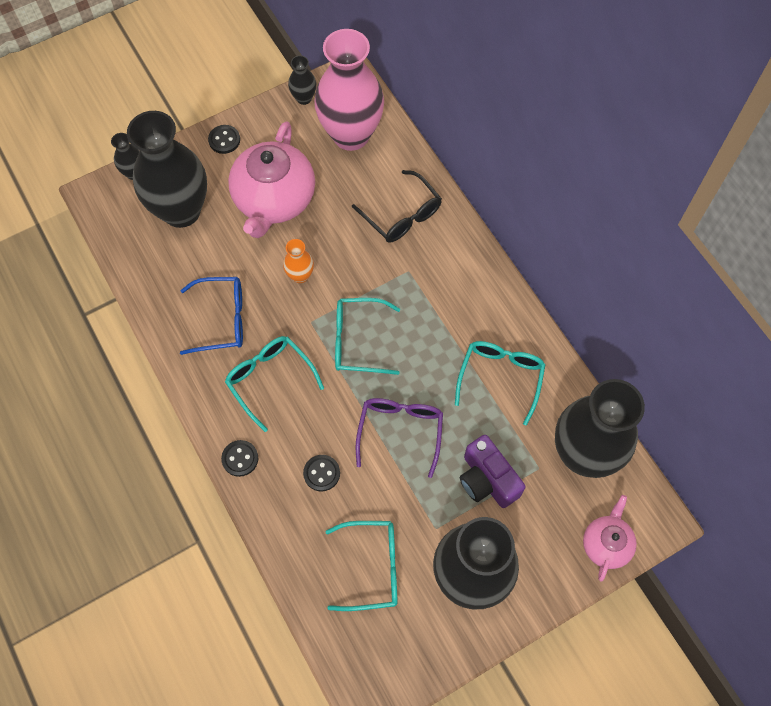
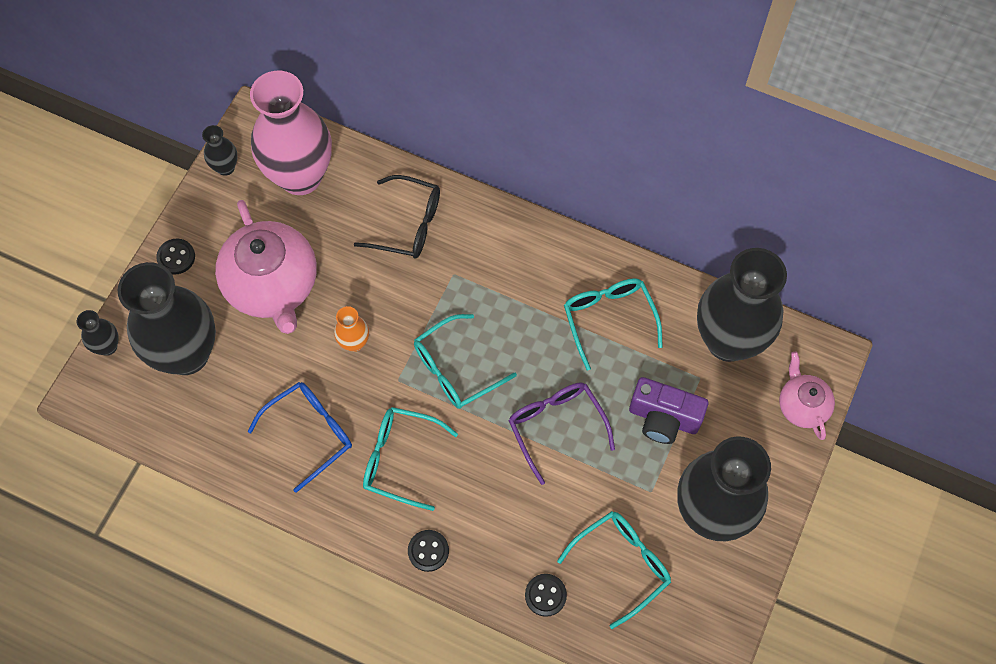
camera: 35 degrees left, 0 degrees up
black button [303,455,340,492] -> black button moved to [525,574,567,617]

